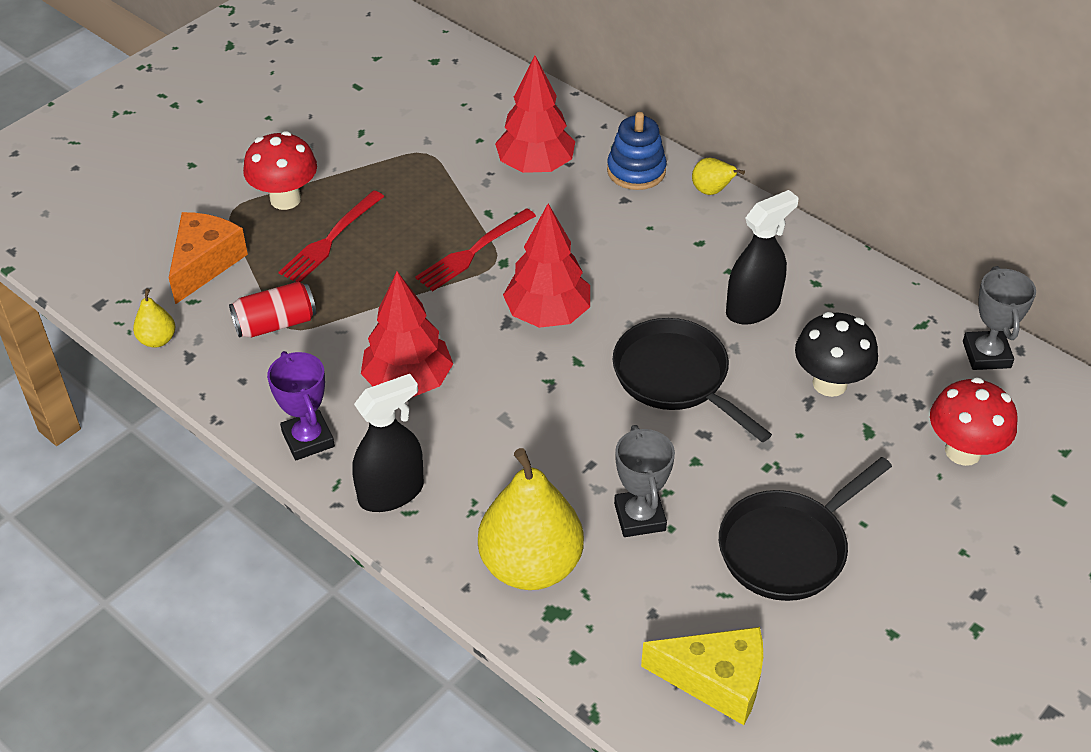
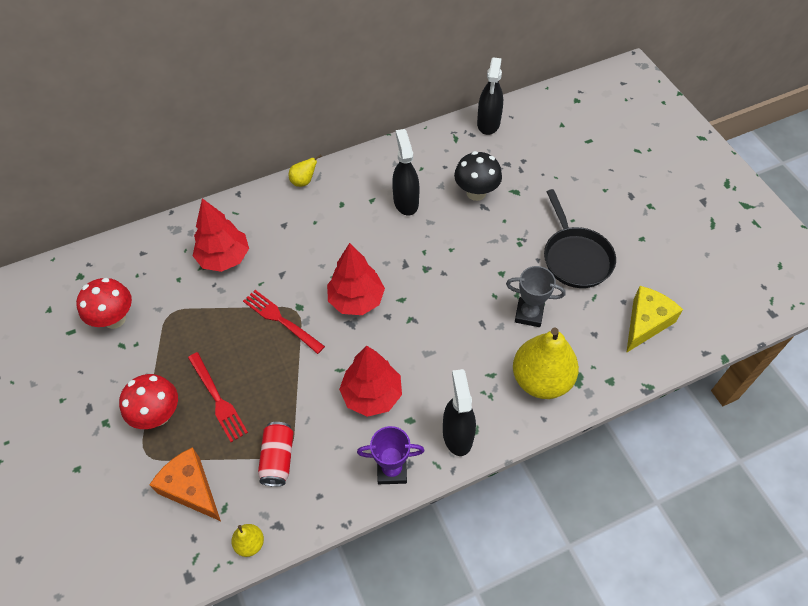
camera: 65 degrees left, 10 degrees up
red fork [415,208,536,291] -> red fork turned 150 degrees clockwise [243,290,325,354]
blue stacking toy [607,112,667,190] -> none
black pan [613,318,772,442] -> none
red mushroom [930,377,1017,466] -> red mushroom moved to [76,278,132,329]
grey trophy [963,266,1036,370] -> black spray bottle [477,57,503,135]

